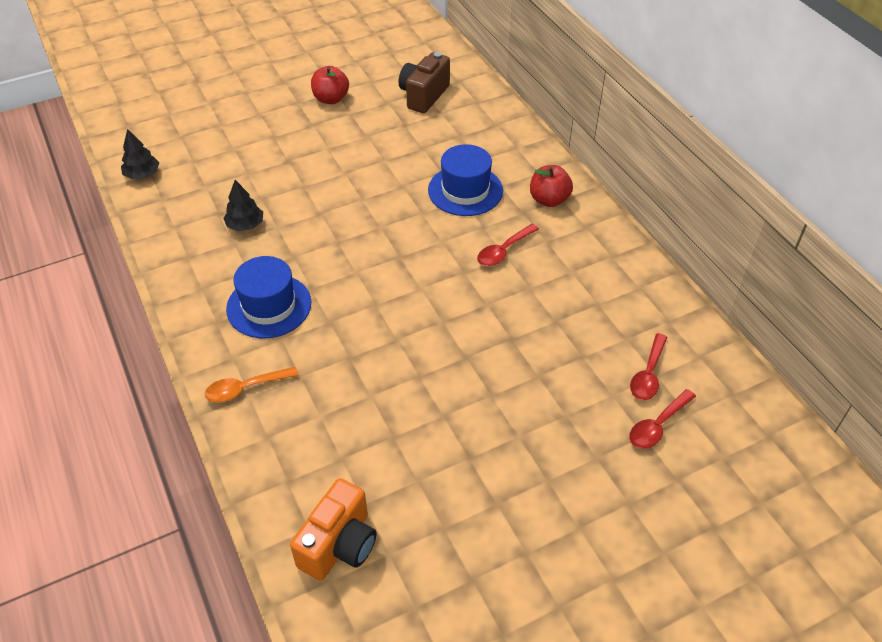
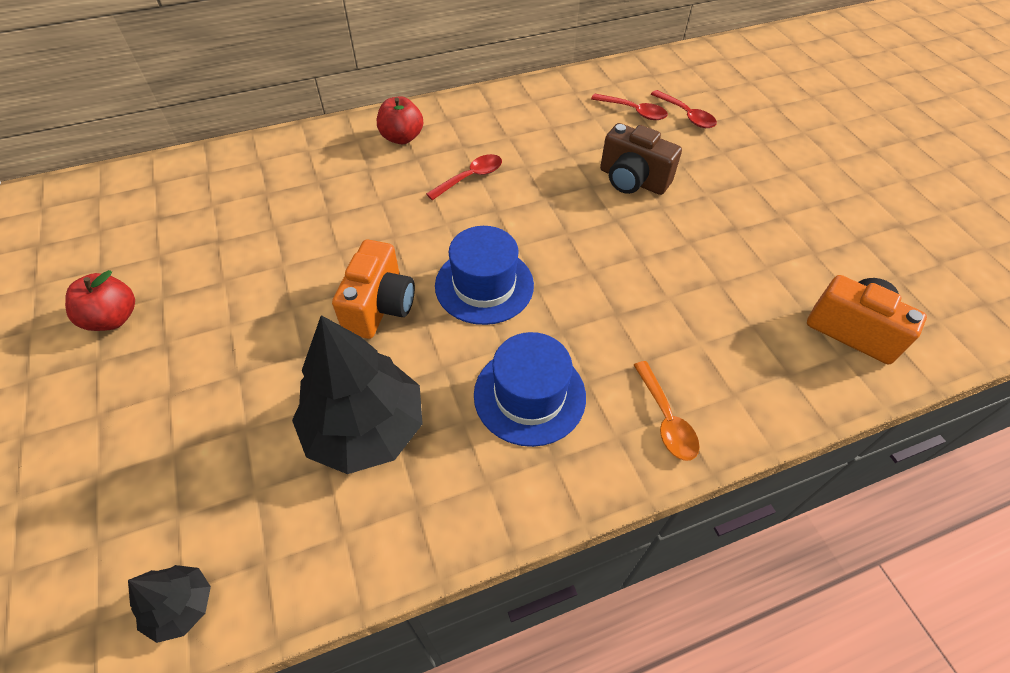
camera: 85 degrees left, 5 degrees up
black tree [223,180,263,231] -> black tree [292,315,423,474], size x2.08
brown camera [399,52,450,113] -> brown camera moved to [600,123,682,195]
blue hat [428,144,503,216] -> blue hat moved to [435,226,534,325]
red spoon [477,224,539,266] -> red spoon turned 90 degrees counterclockwise [426,154,502,200]
none -> orange camera [332,240,415,339]

